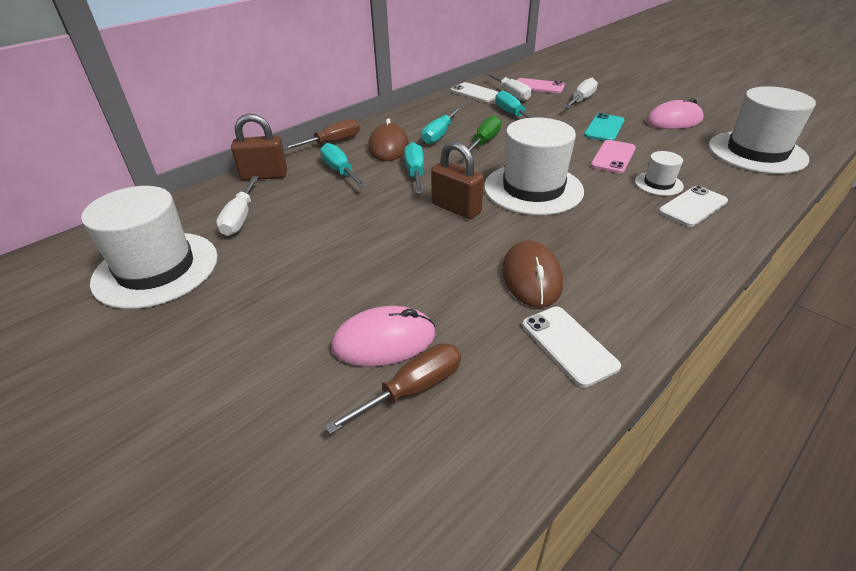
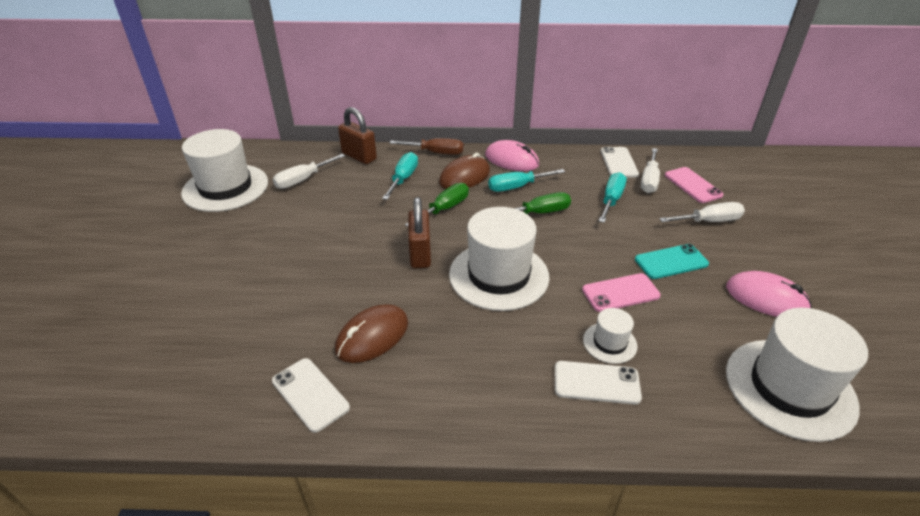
camera: 45 degrees right, 0 degrees up
brown screwdriver [325,343,461,434] -> none
pink mouse [331,306,435,366] -> pink mouse moved to [485,140,539,171]
turquoise screwdriver [404,142,424,194] -> green screwdriver [405,183,469,227]
white phone [522,307,621,388] -> white phone turned 60 degrees counterclockwise [272,358,350,433]

